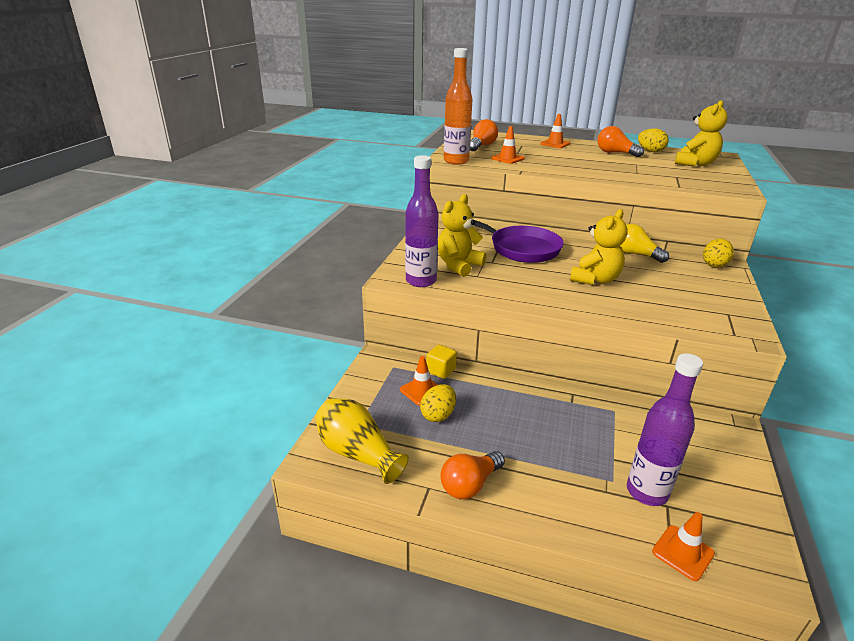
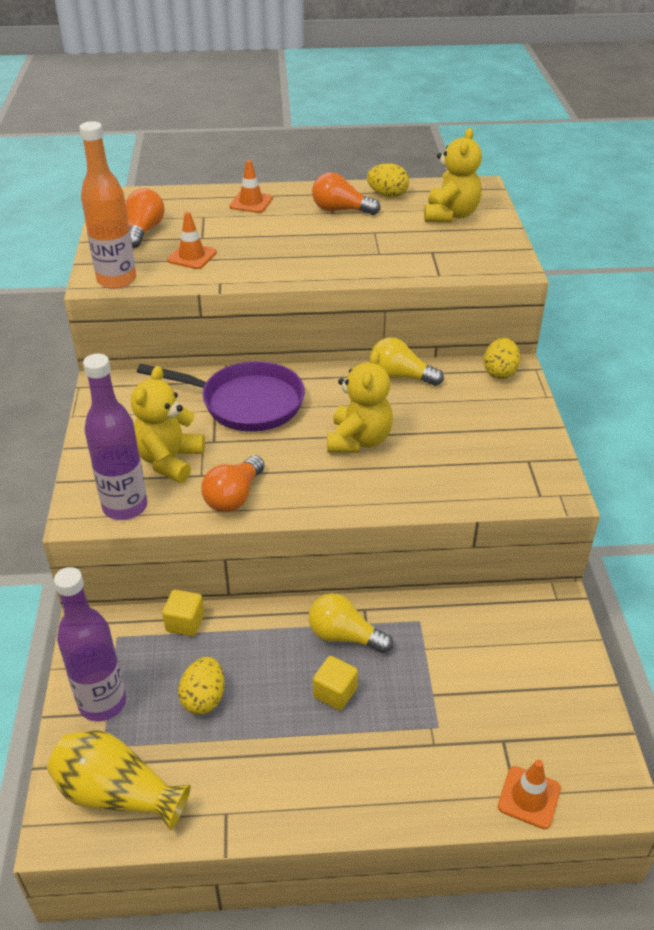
camera: 20 degrees left, 10 degrees up
orange traffic cone [400,356,437,406] -> none
orange light bulb [440,451,505,499] -> orange light bulb moved to [201,455,265,512]
purple bottle [627,353,703,506] -> purple bottle moved to [54,567,126,721]
none -> yellow light bulb [309,593,393,653]
none -> yellow cube [313,656,358,710]

